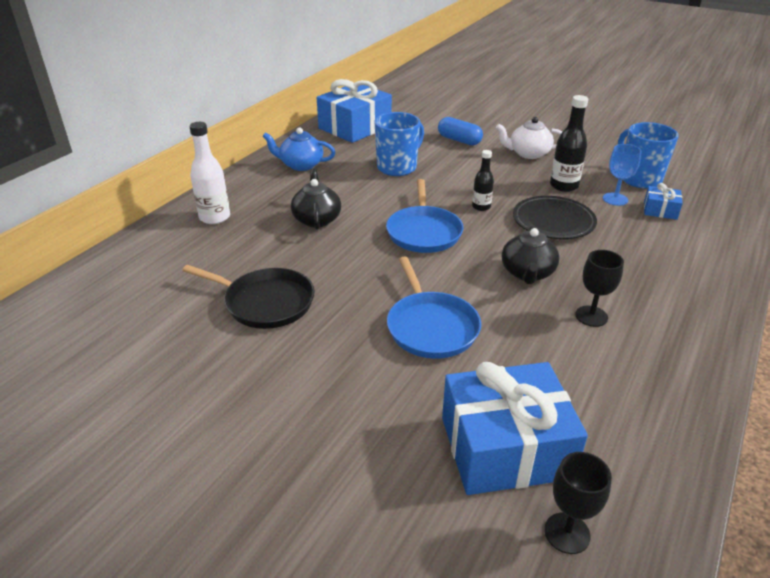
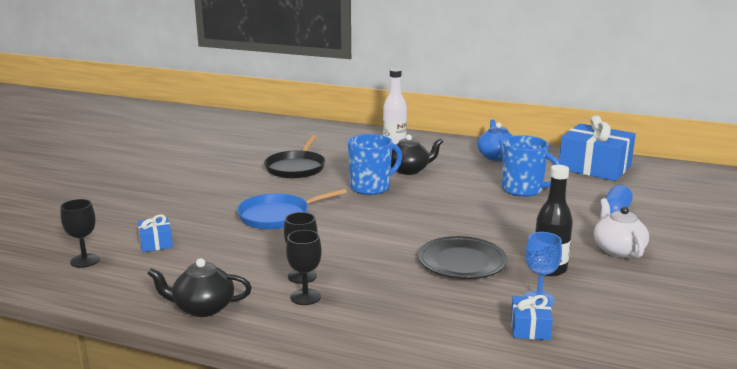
camera: 80 degrees right, 15 degrees down
blue pan [386,179,463,253] -> none
blue gift [442,362,588,495] -> blue gift [138,214,173,252], size x0.45
black bottle [472,150,494,211] -> none
black teapot [502,225,559,284] -> black teapot moved to [147,258,252,317]
blue mug [618,122,679,189] -> blue mug moved to [348,134,402,195]
none -> black goblet [286,230,322,305]

